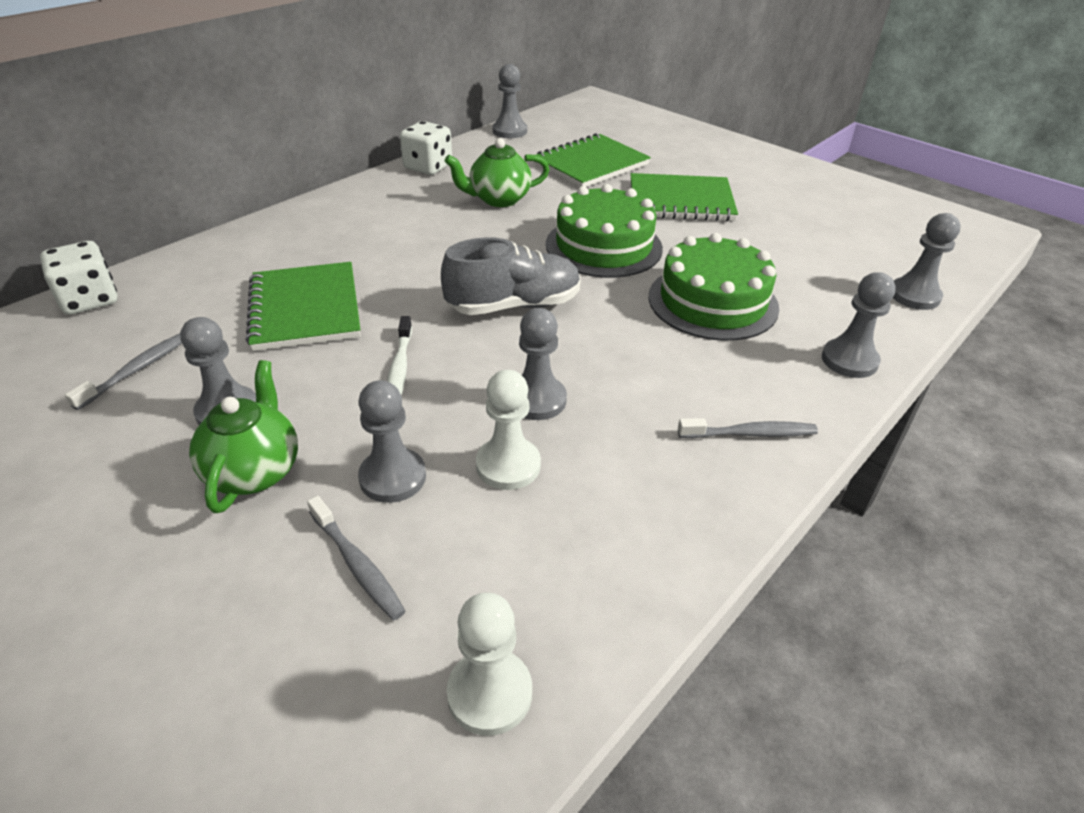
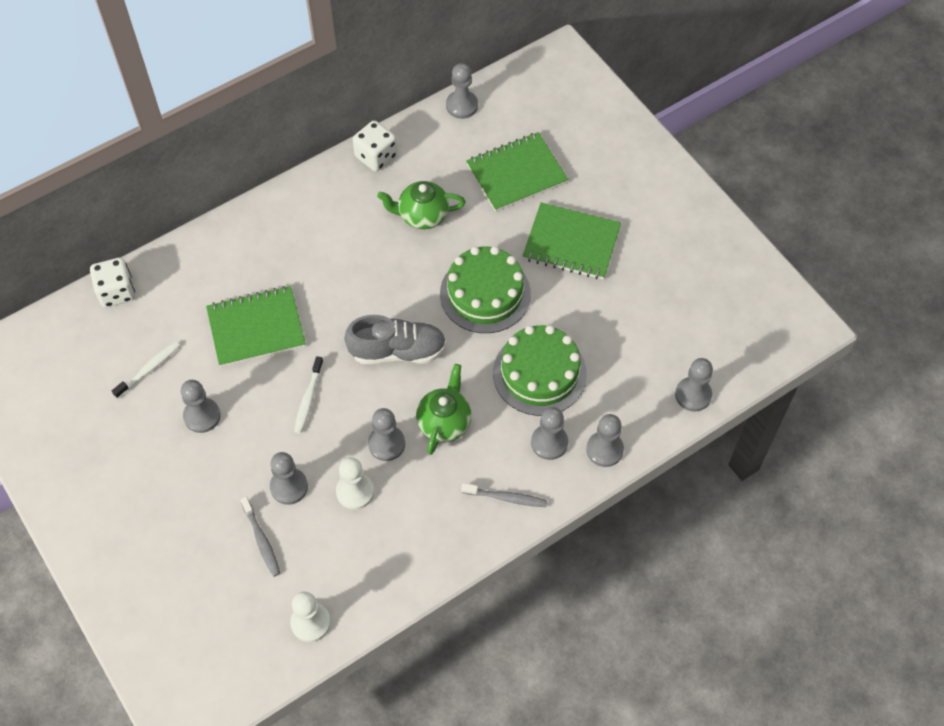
camera: 15 degrees right, 20 degrees up
grey toothbrush [65,333,182,410] -> white toothbrush [112,341,180,399]
green teapot [189,360,298,513] -> green teapot moved to [416,364,471,455]
green notebook [246,262,361,351] -> green notebook turned 75 degrees clockwise [206,286,306,367]
none -> grey pawn [531,407,568,460]

